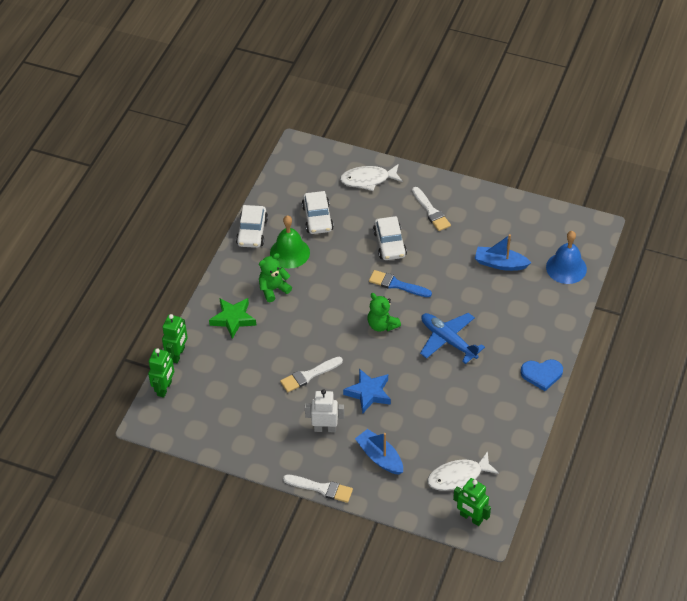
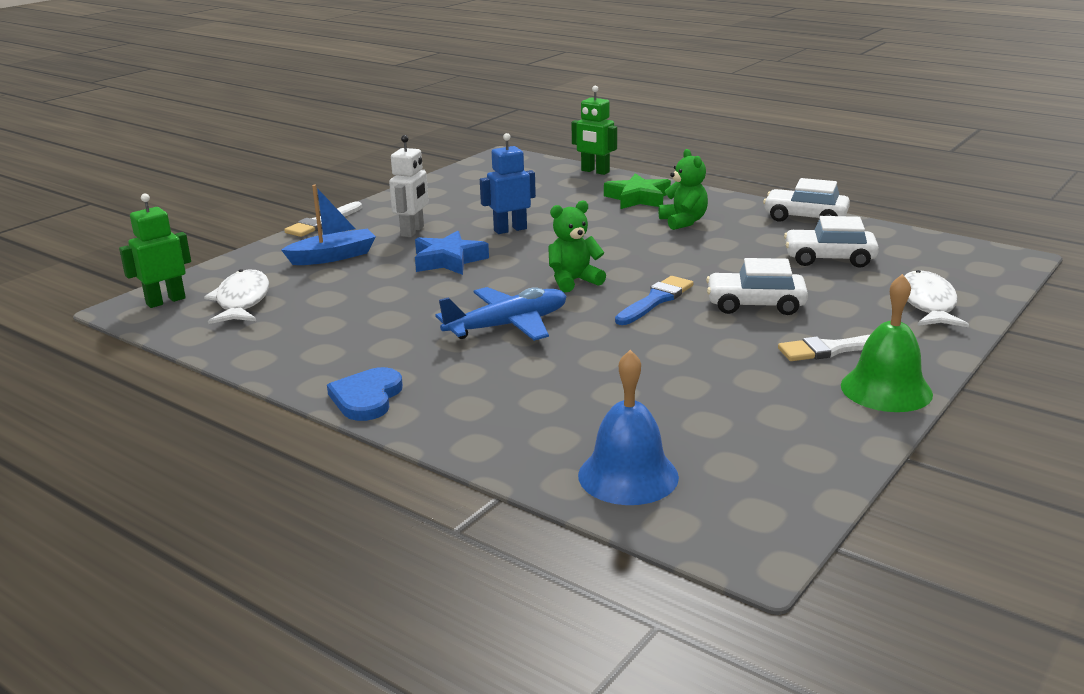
camera: 105 degrees right, 25 degrees down
green robot [148,348,174,398] -> none
green bell [270,216,310,268] -> green bell moved to [841,274,933,412]
white brush [280,357,343,392] -> blue robot [480,133,536,234]
blue boat [475,234,531,271] -> none

